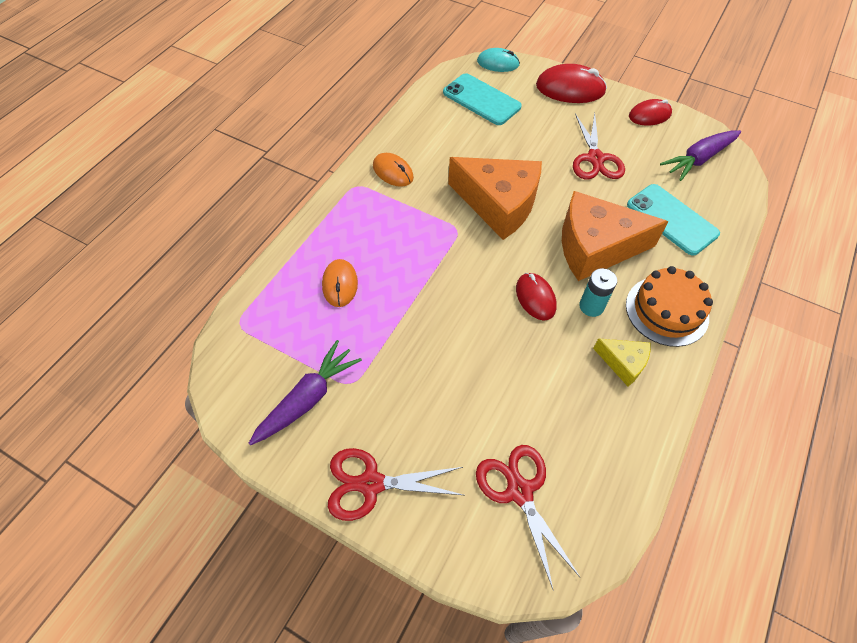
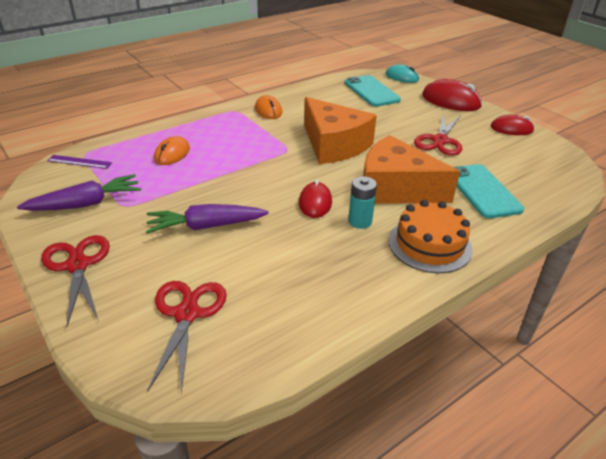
camera: 25 degrees right, 20 degrees down
red scissors [328,448,463,521] -> red scissors turned 45 degrees clockwise [41,235,110,326]
yellow cheese [593,338,651,386] -> none
purple carrot [660,130,741,181] -> purple carrot moved to [146,204,269,234]
none -> purple ruler [47,155,112,169]

